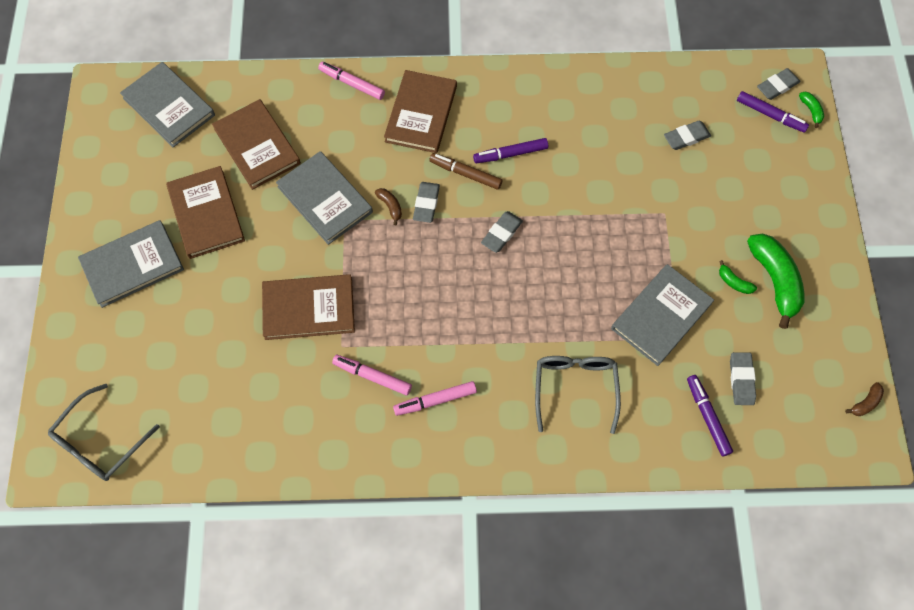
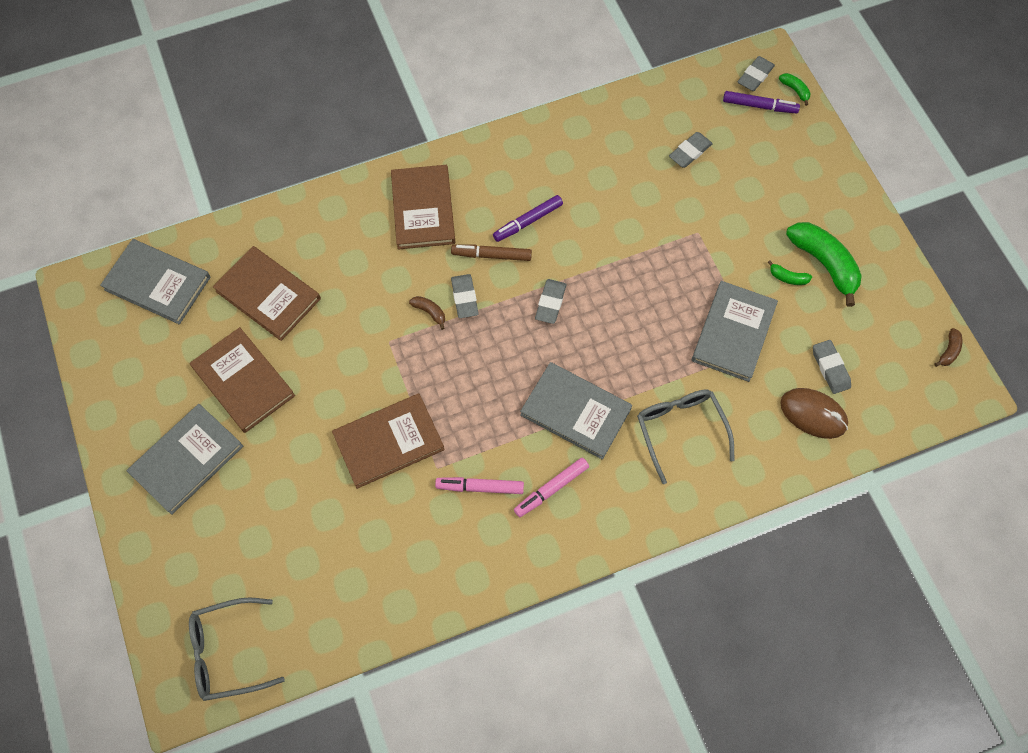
camera: 20 degrees left, 0 degrees up
grey glasses [48,384,160,481] -> grey glasses turned 60 degrees clockwise [189,597,285,701]
grey book [276,151,373,245] -> grey book moved to [520,362,632,460]
pink marker [318,62,385,100] -> none
purple marker [687,375,733,456] -> brown mouse [780,388,848,439]

